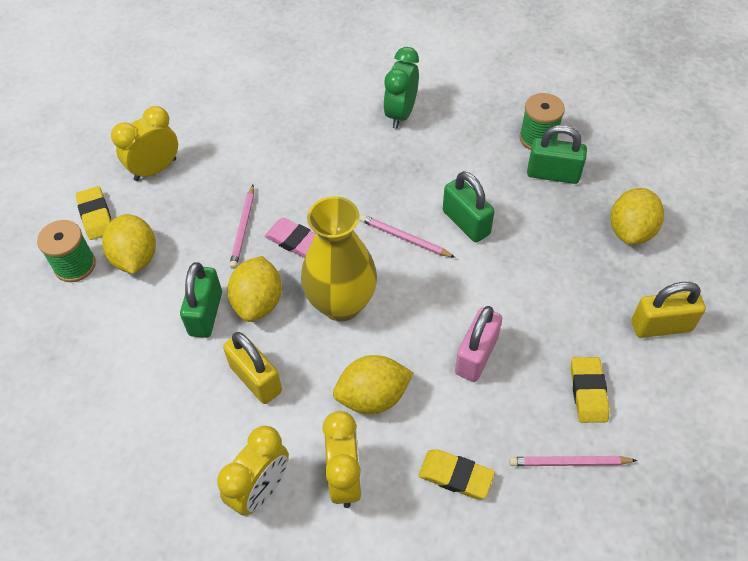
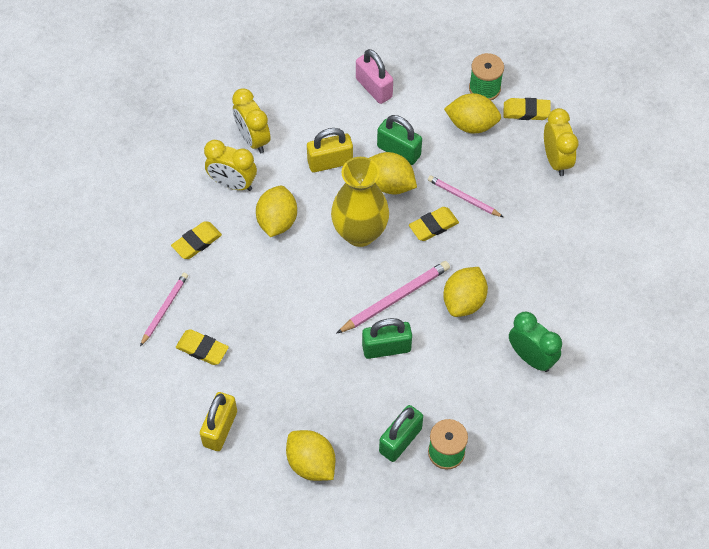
camera: 115 degrees right, 5 degrees up
pink eraser [264,218,316,258] -> yellow eraser [409,207,459,241]
pink pencil [360,215,456,258] -> pink pencil [336,261,450,334], size x1.52
pink padlock [455,306,502,382] -> pink padlock moved to [356,49,393,104]
none -> yellow lemon [443,267,488,317]

